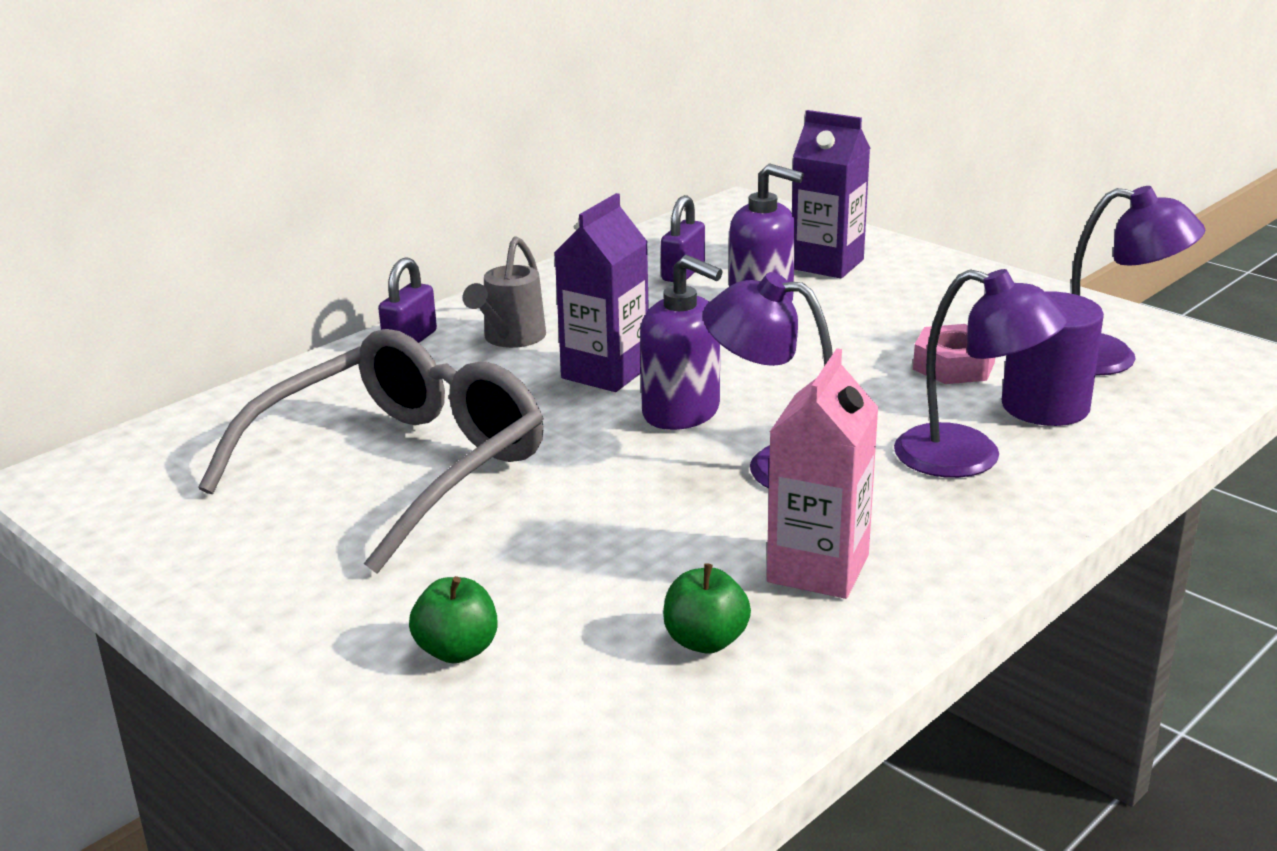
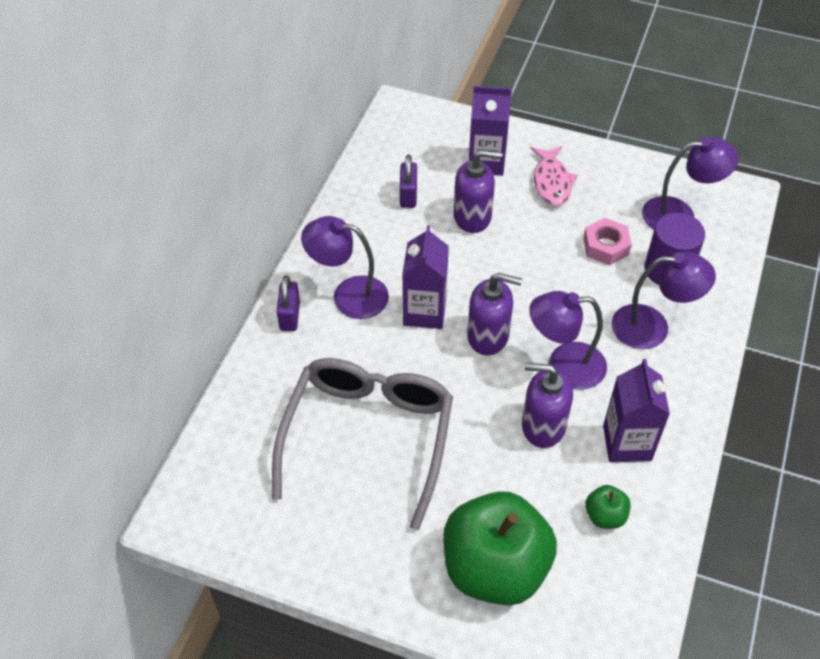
camera: 25 degrees left, 25 degrees up
green apple [409,576,498,663] -> green apple [443,491,557,605], size x2.42
grey watering can [463,236,546,348] -> purple lamp [301,216,389,319]
pink carton [767,348,879,599] -> purple carton [603,359,670,462]
none -> purple soap dispenser [522,363,573,448]
none -> pink fish [531,146,578,206]

